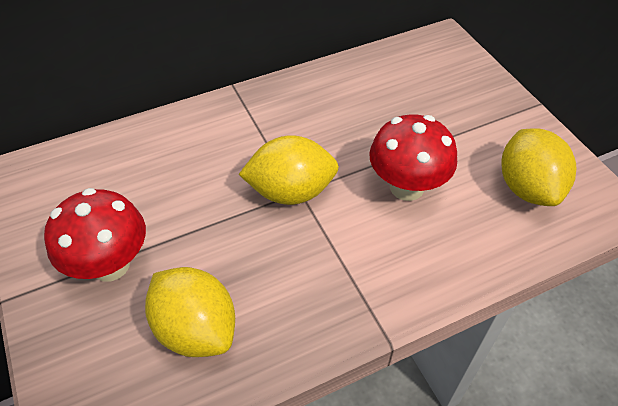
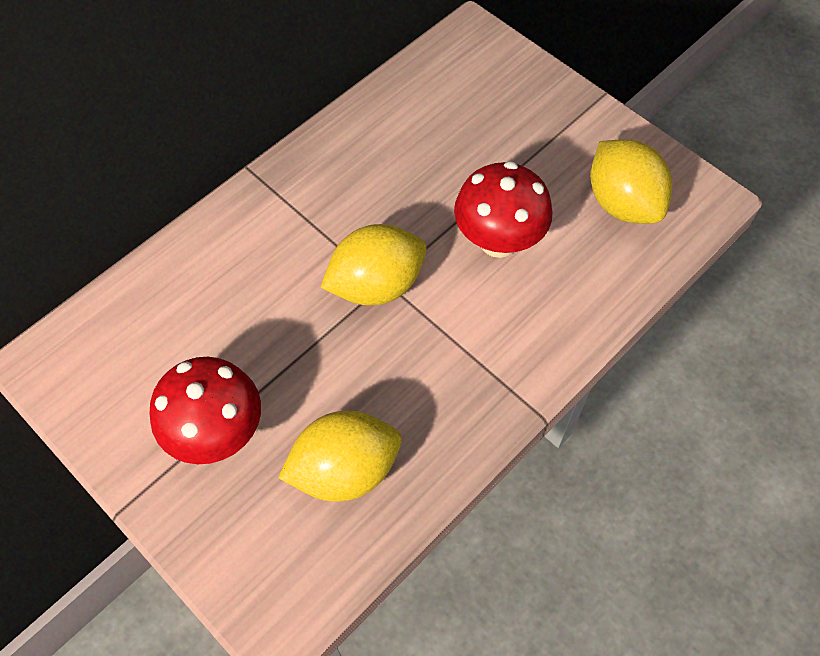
camera: 20 degrees left, 10 degrees up
yellow lemon [145,267,235,357] -> yellow lemon turned 45 degrees counterclockwise [278,411,402,502]

